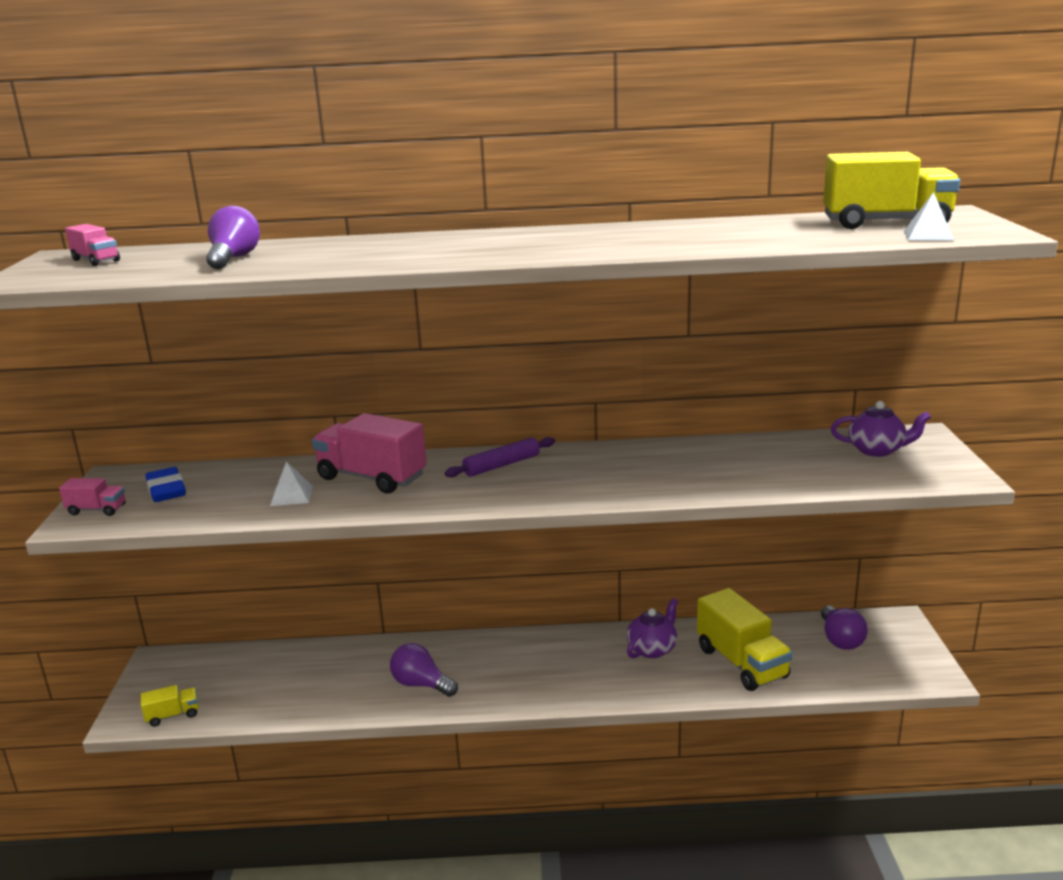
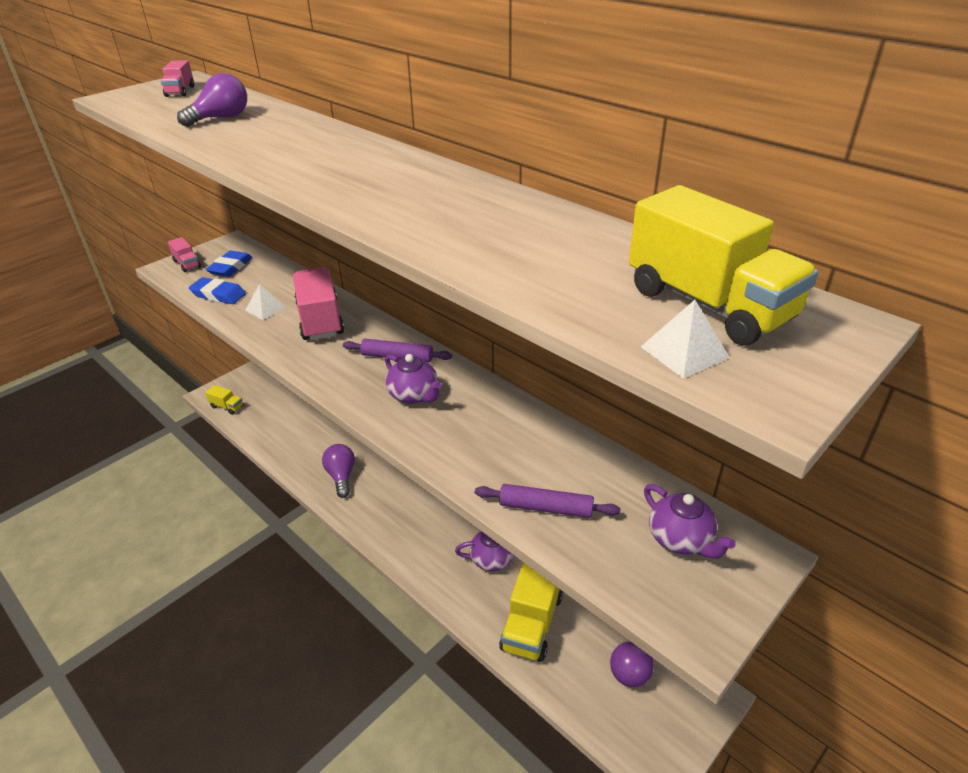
camera: 45 degrees right, 15 degrees up
none -> blue eraser [189,277,246,304]
none -> purple teapot [385,354,442,404]
none -> purple rolling pin [475,484,621,518]

